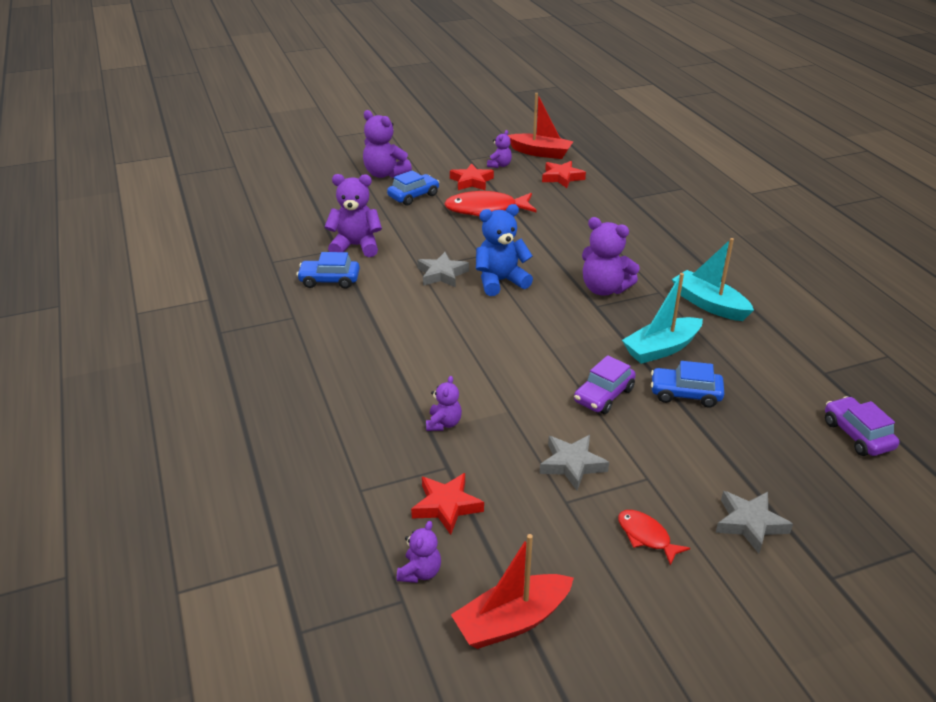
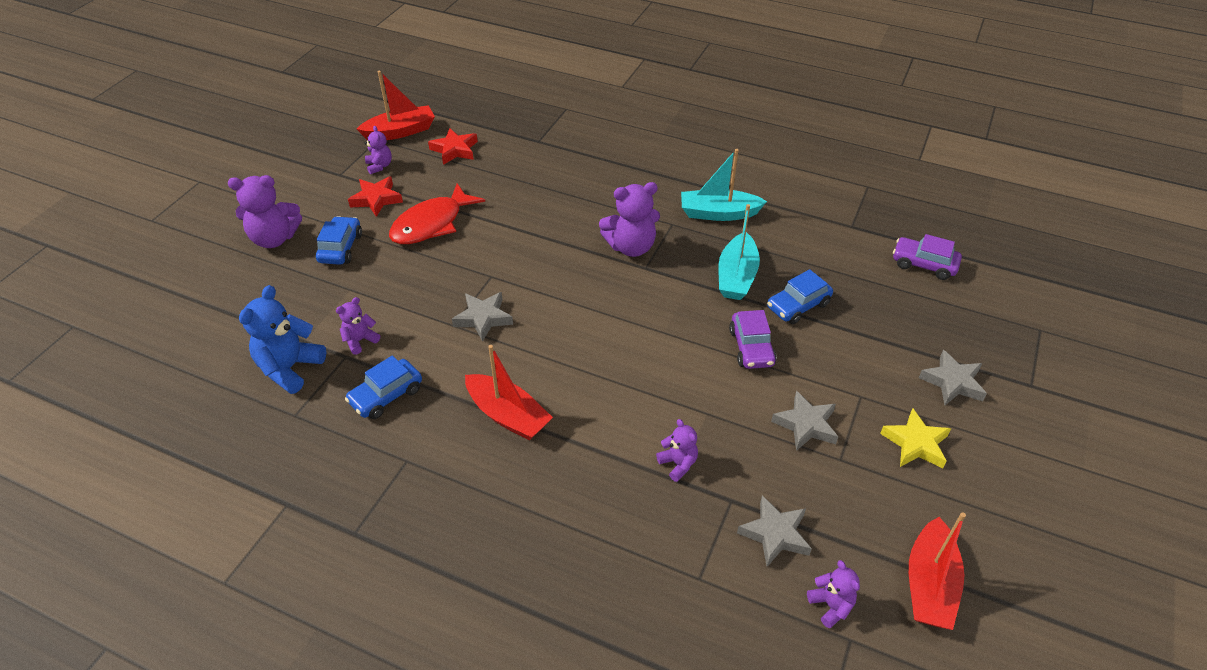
camera: 45 degrees left, 10 degrees up
purple teddy bear [324,174,382,257] -> purple teddy bear [336,297,380,355], size x0.55
red star [411,473,484,535] -> grey star [737,495,812,567]
blue teddy bear [476,204,533,296] -> blue teddy bear moved to [239,285,326,394]
red fish [618,510,690,566] -> yellow star [880,408,951,469]
none -> red boat [465,345,553,440]

